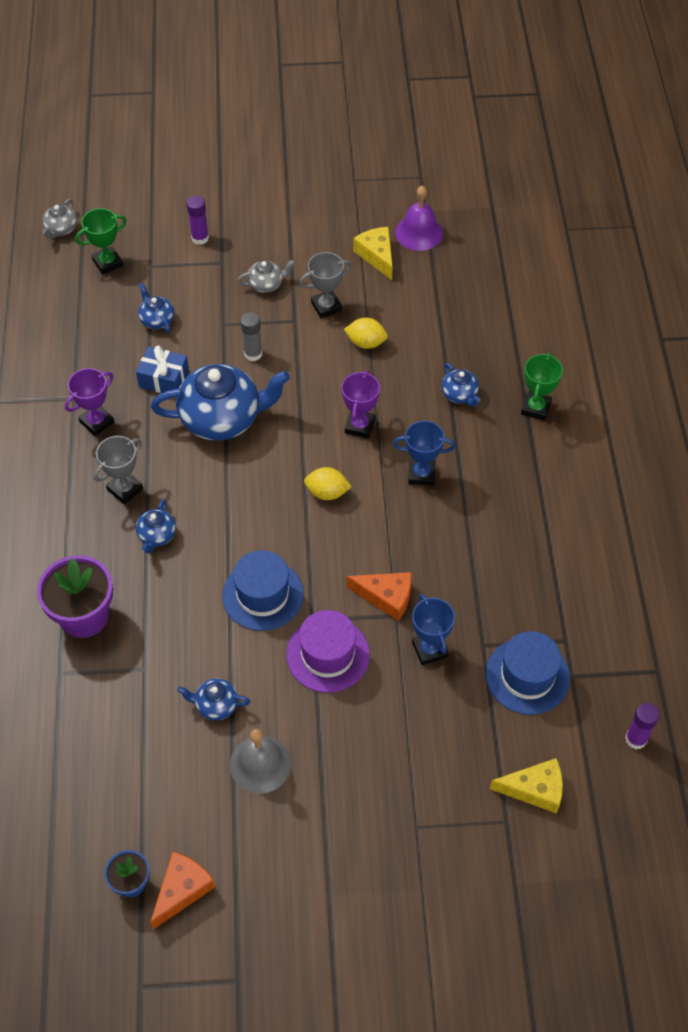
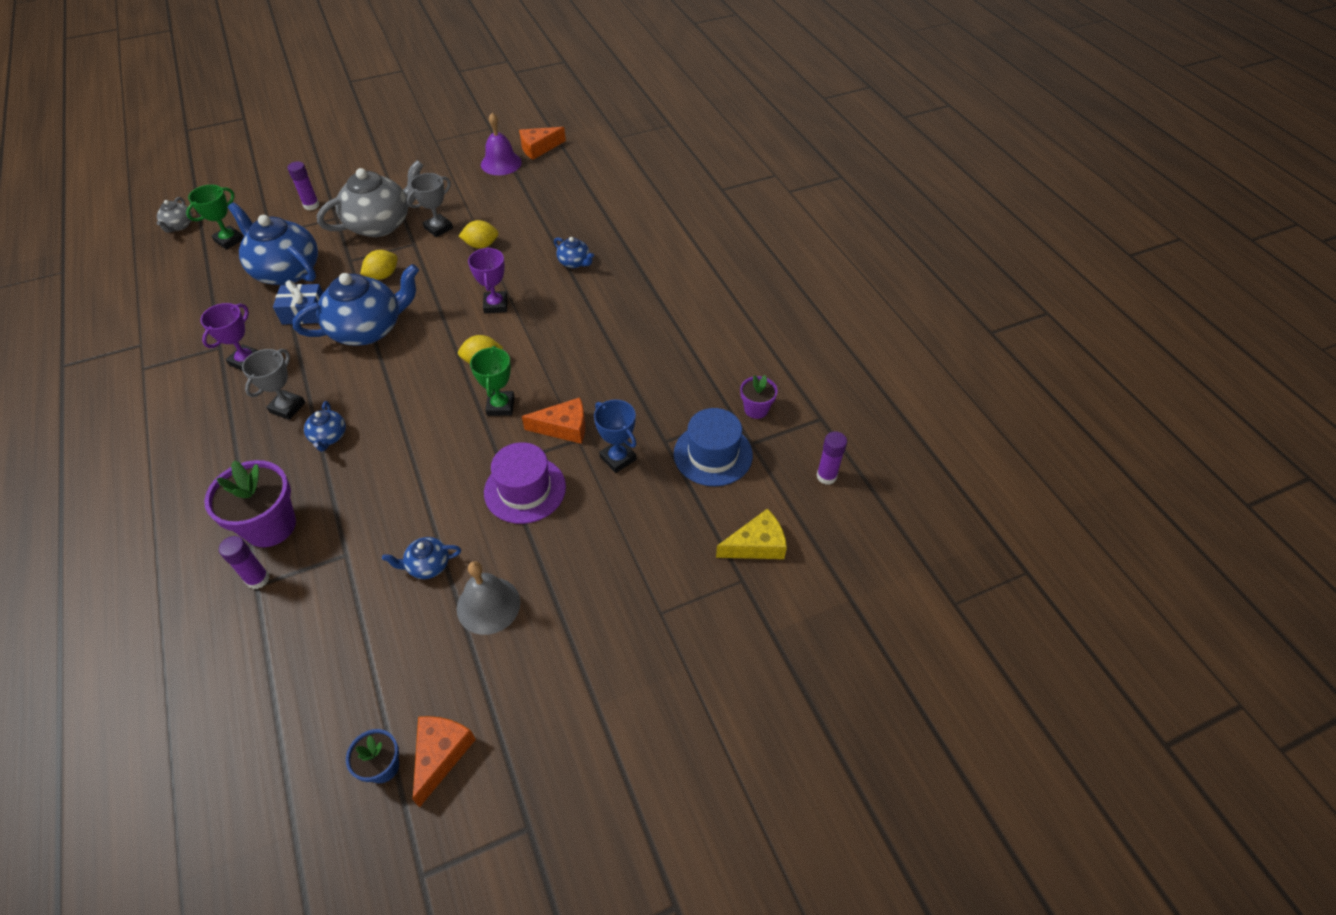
camera: 20 degrees left, 5 degrees down
blue teapot [138,283,175,333] -> blue teapot [228,202,318,285], size x2.17
blue hat [222,550,304,631] -> none
grey teapot [237,260,295,293] -> grey teapot [317,160,424,237], size x2.17
grey glue stick [240,312,262,361] -> yellow lemon [360,250,398,280]
yellow cheese [353,227,393,280] -> none
blue trophy [393,420,455,485] -> none
green trophy [521,353,563,421] -> green trophy moved to [470,346,515,416]
none -> purple glue stick [219,536,270,589]
none -> orange cheese [519,127,566,160]
none -> purple flower pot [740,375,778,419]

